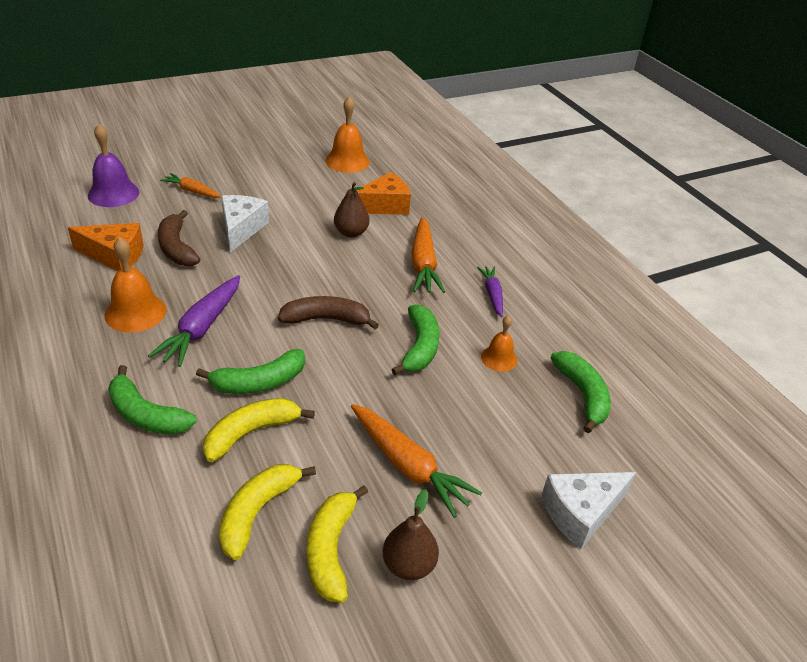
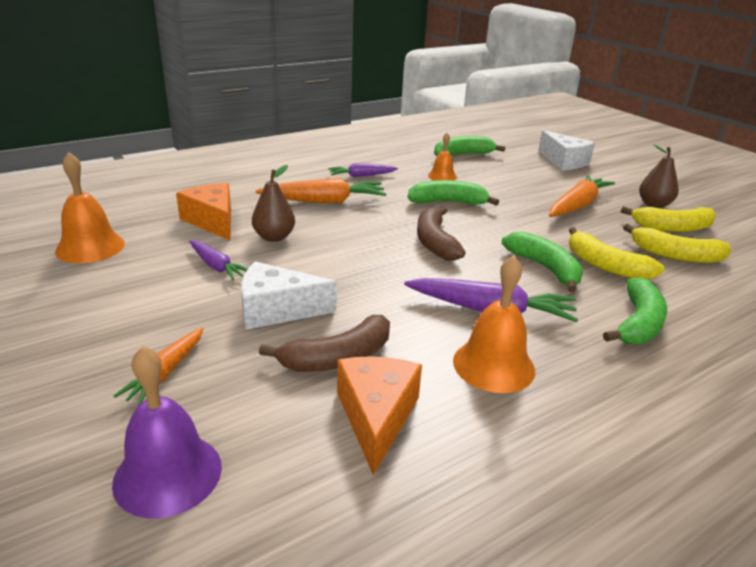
camera: 95 degrees left, 10 degrees down
none -> purple carrot [189,240,248,281]

